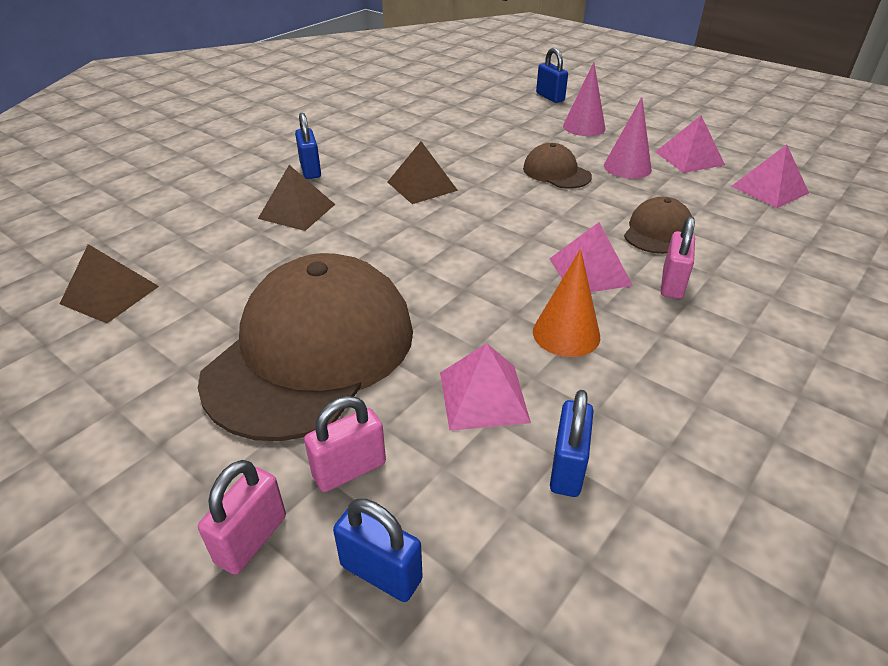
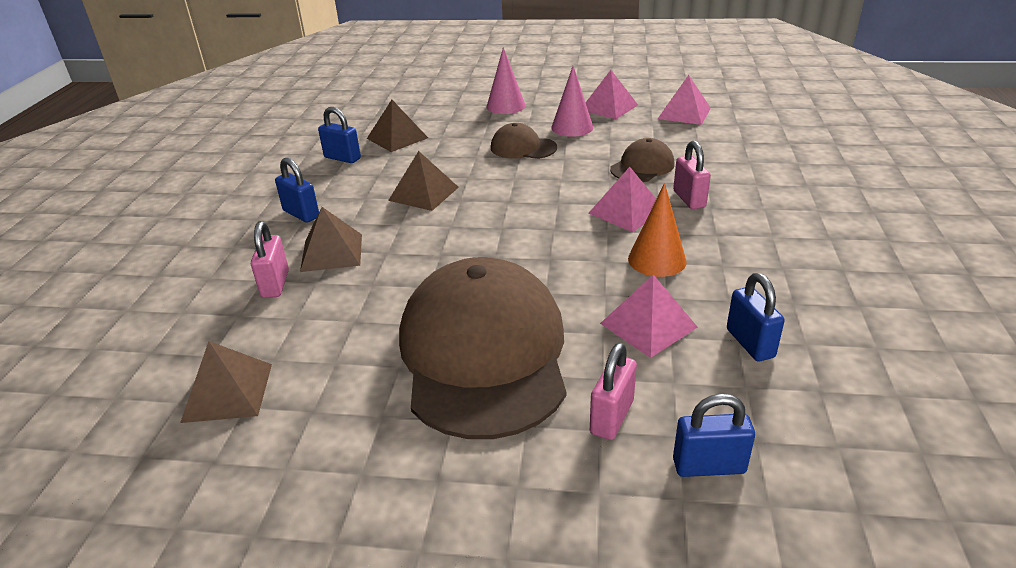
camera: 30 degrees left, 5 degrees down
pink padlock [198,460,286,575] -> pink padlock moved to [251,221,289,298]
blue padlock [536,48,568,103] -> blue padlock moved to [318,107,361,163]
brown cap [624,197,692,254] -> brown cap turned 45 degrees clockwise [610,138,675,182]
none -> brown pyramid [367,100,428,152]

